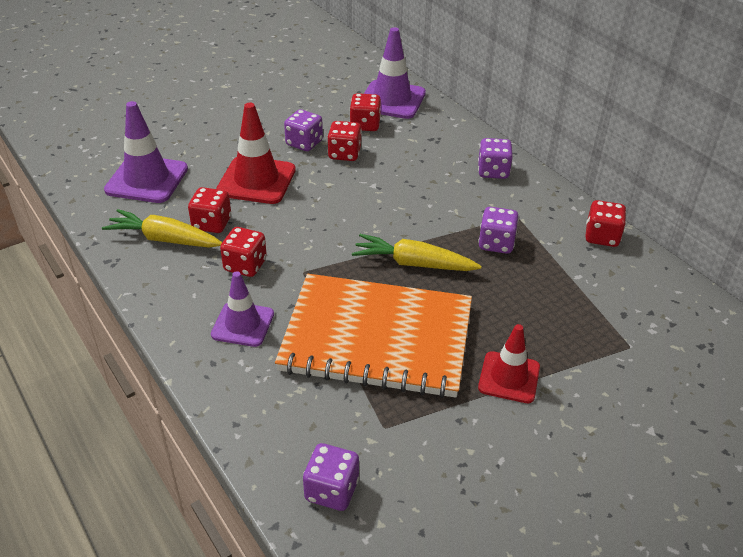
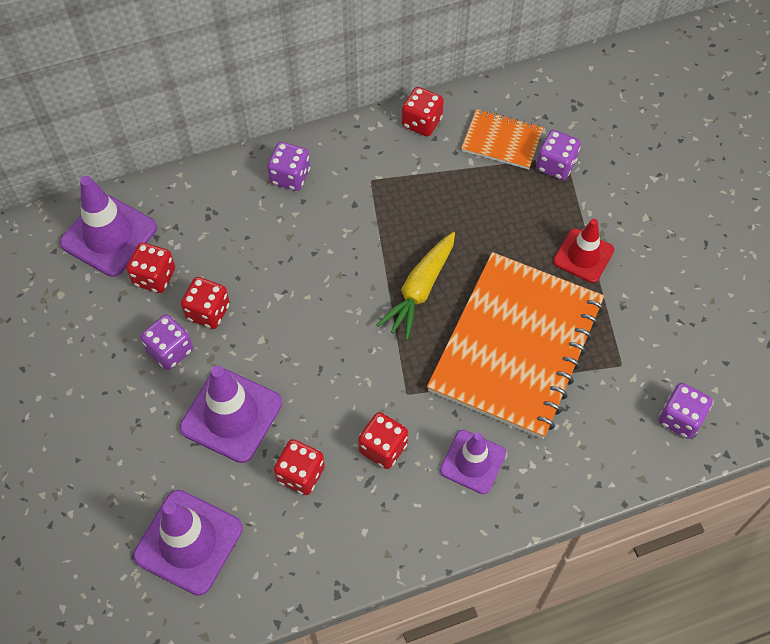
camera: 75 degrees left, 20 degrees up
yellow carrot [102,209,222,248] -> none
red traffic cone [216,103,296,204] -> purple traffic cone [179,366,282,463]
purple dice [478,207,519,254] -> purple dice moved to [536,130,581,180]
none -> orange notebook [461,109,543,169]

